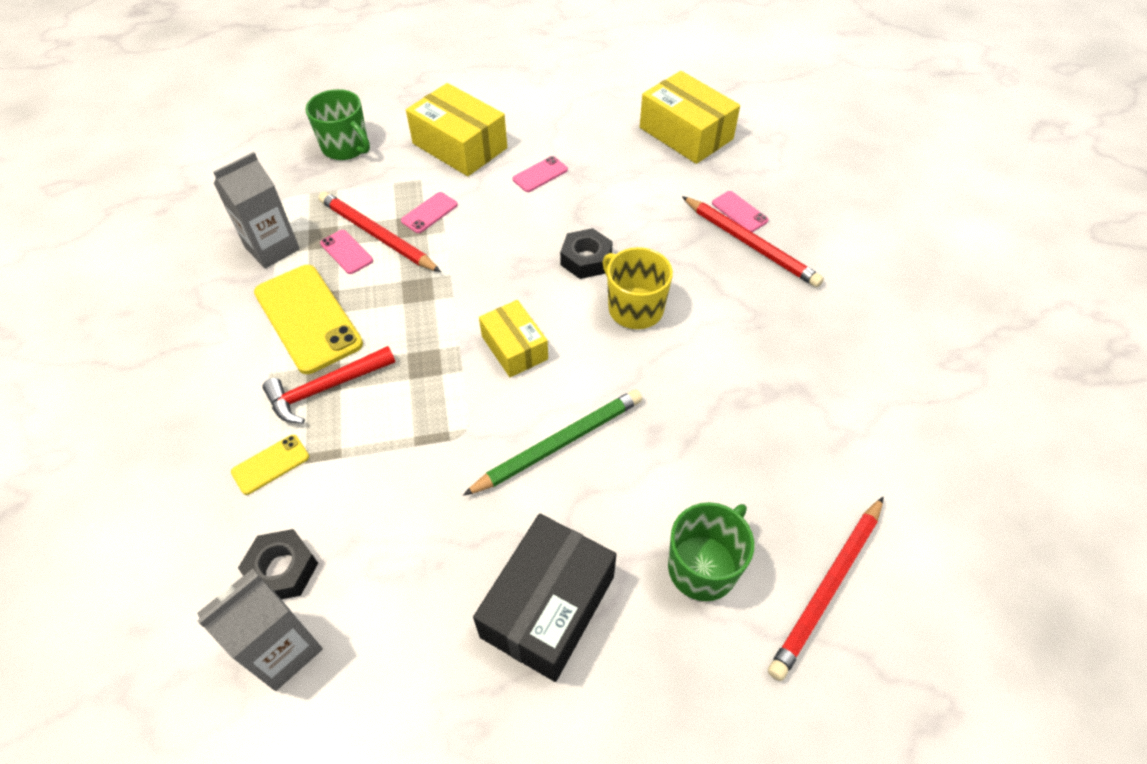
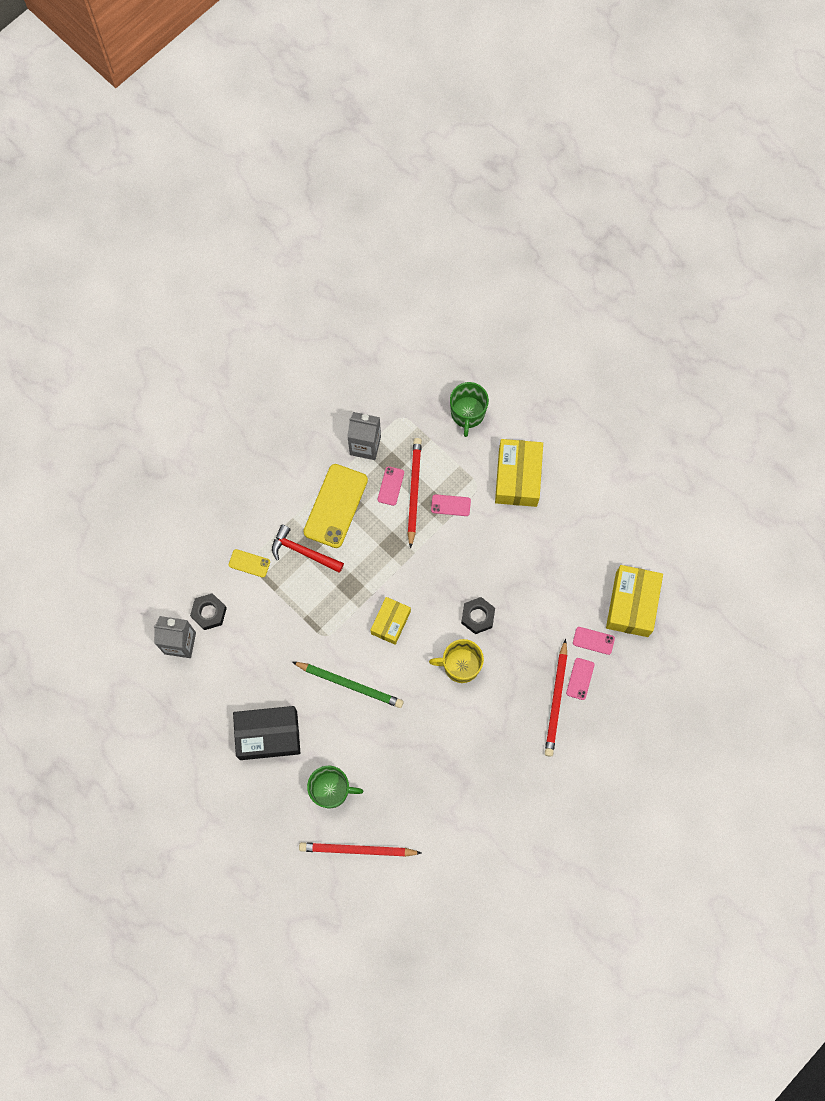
camera: 55 degrees right, 20 degrees up
pink phone [513,156,568,192] -> pink phone moved to [573,627,615,655]
yellow mug [603,247,673,329] -> yellow mug turned 105 degrees counterclockwise [429,639,484,683]

